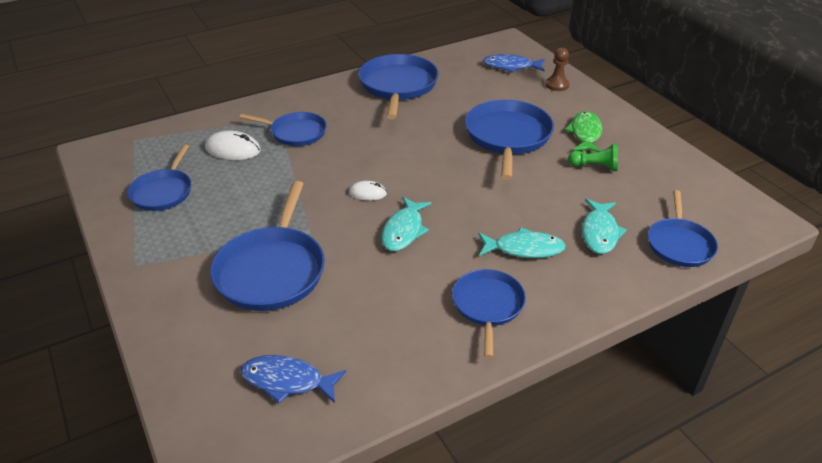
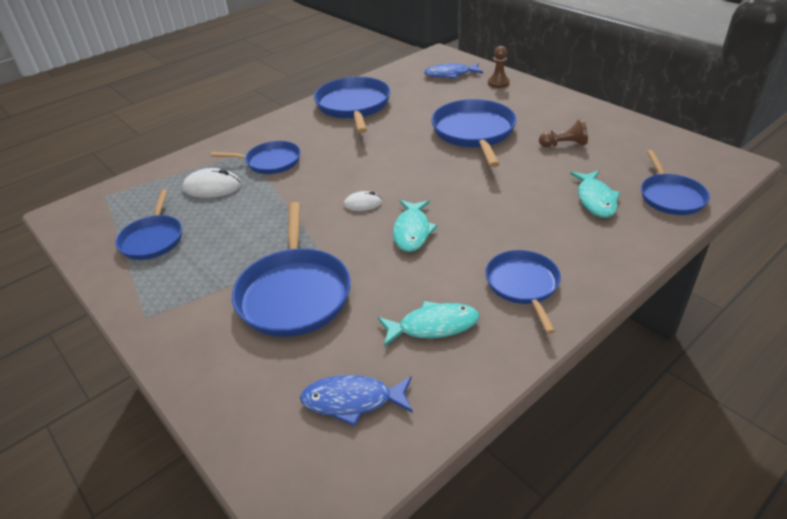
camera: 10 degrees left, 0 degrees up
turquoise fish [478,227,566,258] -> turquoise fish moved to [378,301,479,347]
green fish [565,111,602,152] -> none
green pawn [568,144,618,171] -> brown pawn [539,119,588,147]

